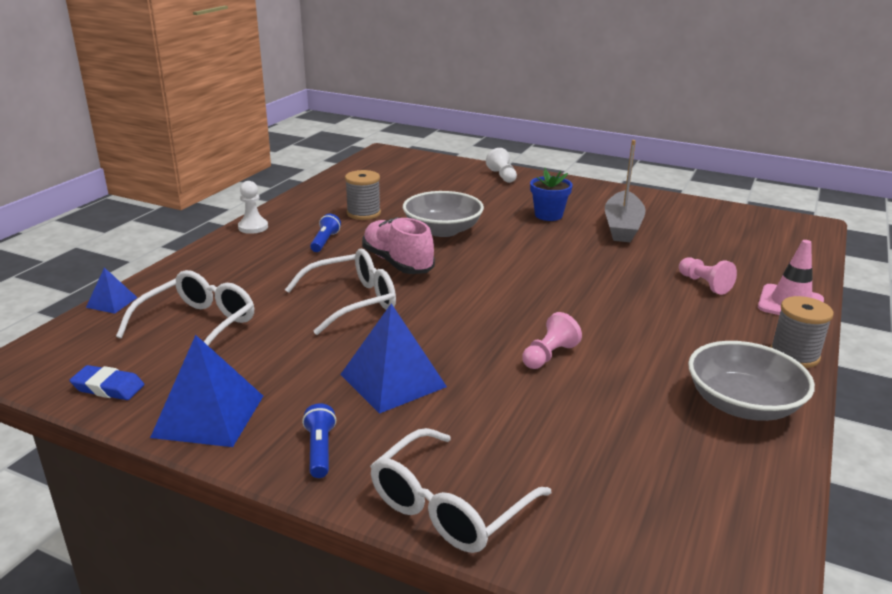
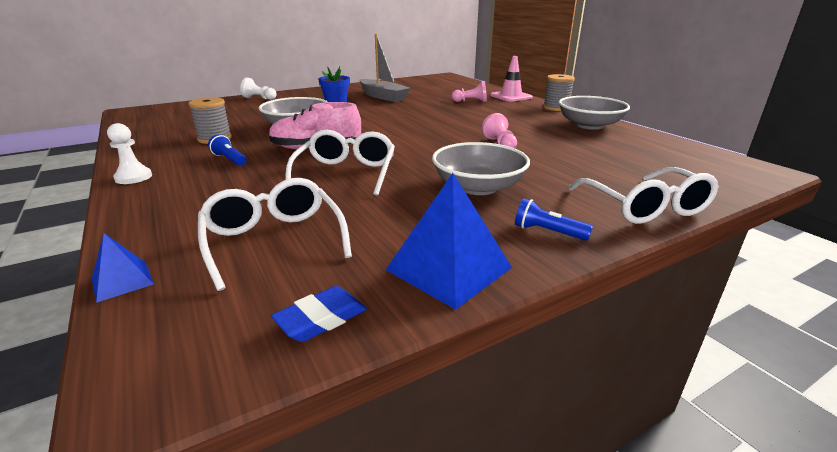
camera: 55 degrees left, 0 degrees up
blue pyramid [340,303,447,414] -> grey bowl [432,142,530,195]

